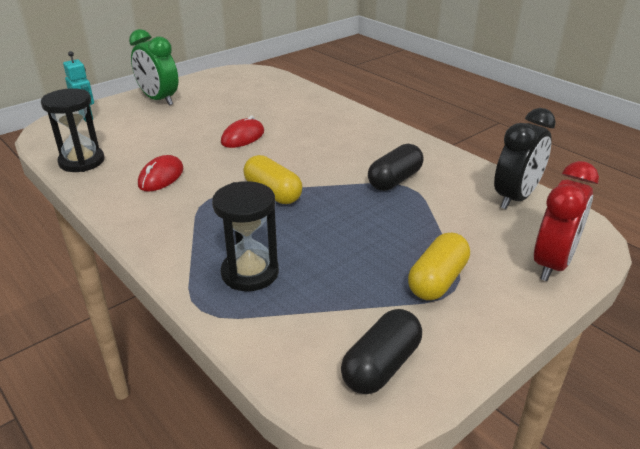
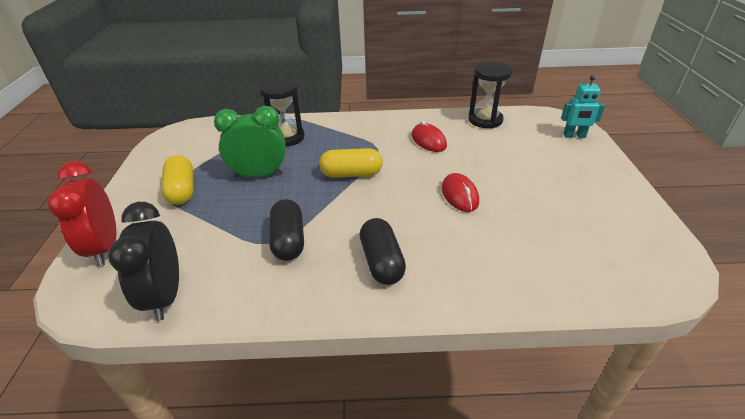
camera: 130 degrees right, 5 degrees up
green clock [129,29,178,106] -> green clock moved to [214,106,286,178]
black capsule [341,309,422,394] -> black capsule moved to [360,218,406,285]

